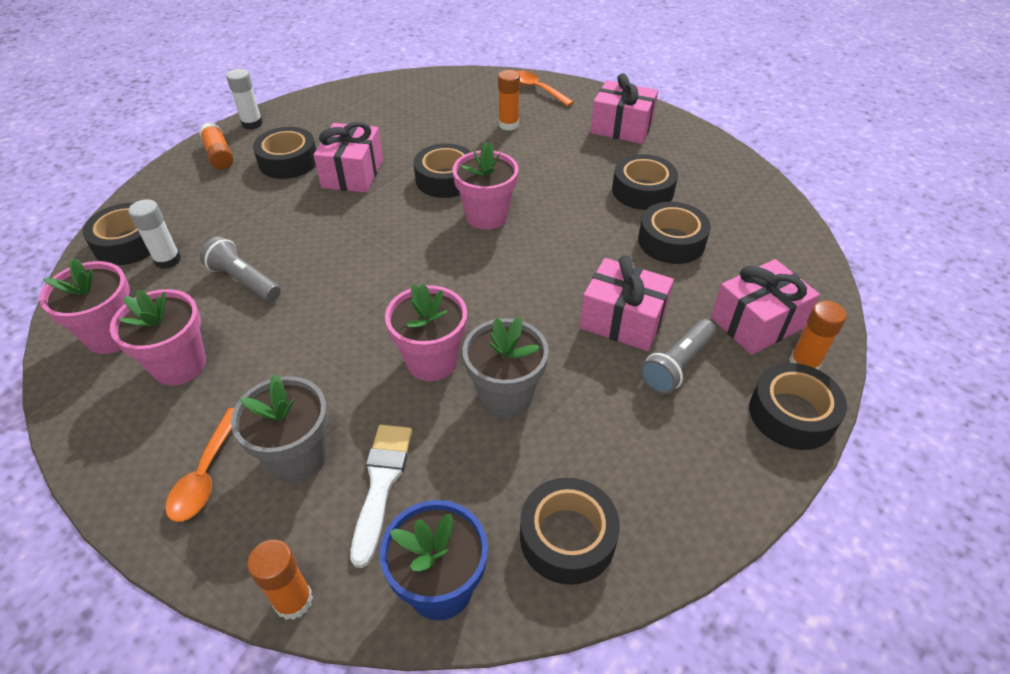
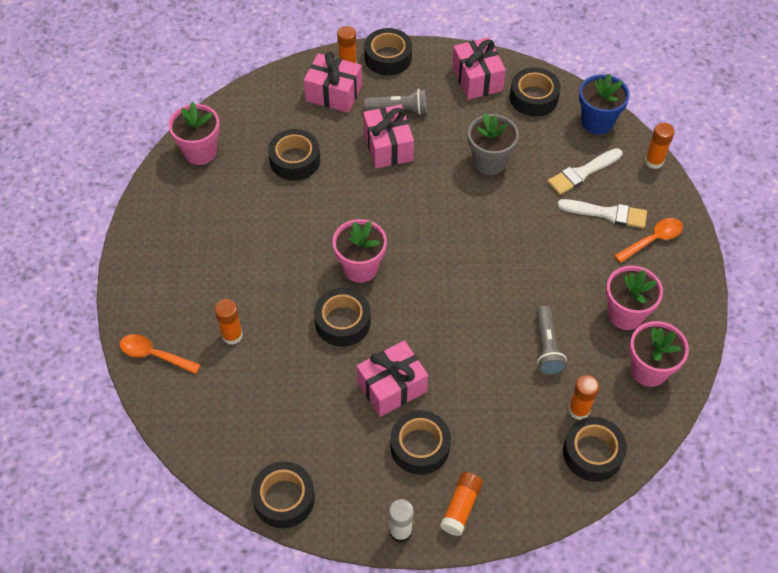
camera: 130 degrees left, 10 degrees up
white glue stick [128,199,181,269] -> orange glue stick [568,375,599,420]
grey flower pot [231,374,328,483] -> white brush [557,199,647,228]
pink flower pot [385,284,467,381] -> pink flower pot moved to [168,102,220,165]
orange spoon [517,70,574,106] -> orange spoon turned 105 degrees clockwise [120,334,200,374]
pink gift [591,73,658,144] -> pink gift moved to [452,37,506,100]
black tape [612,154,678,210] -> black tape moved to [251,462,315,528]

